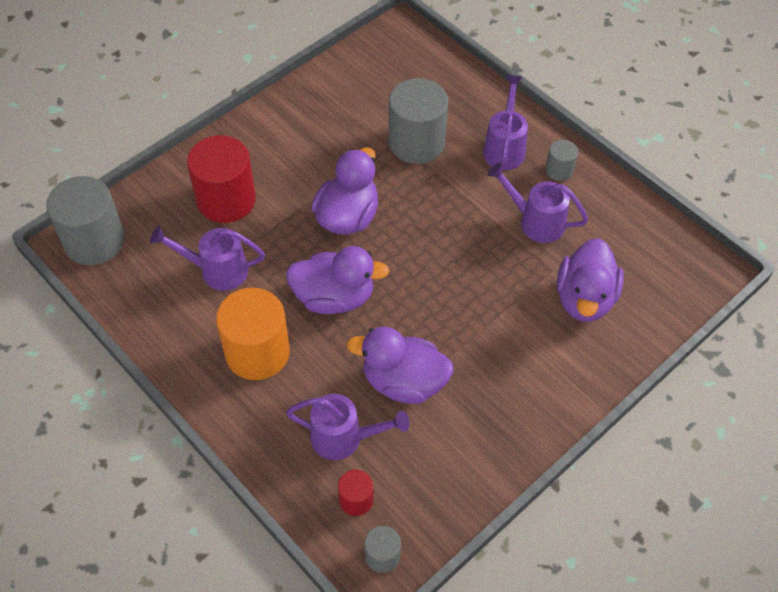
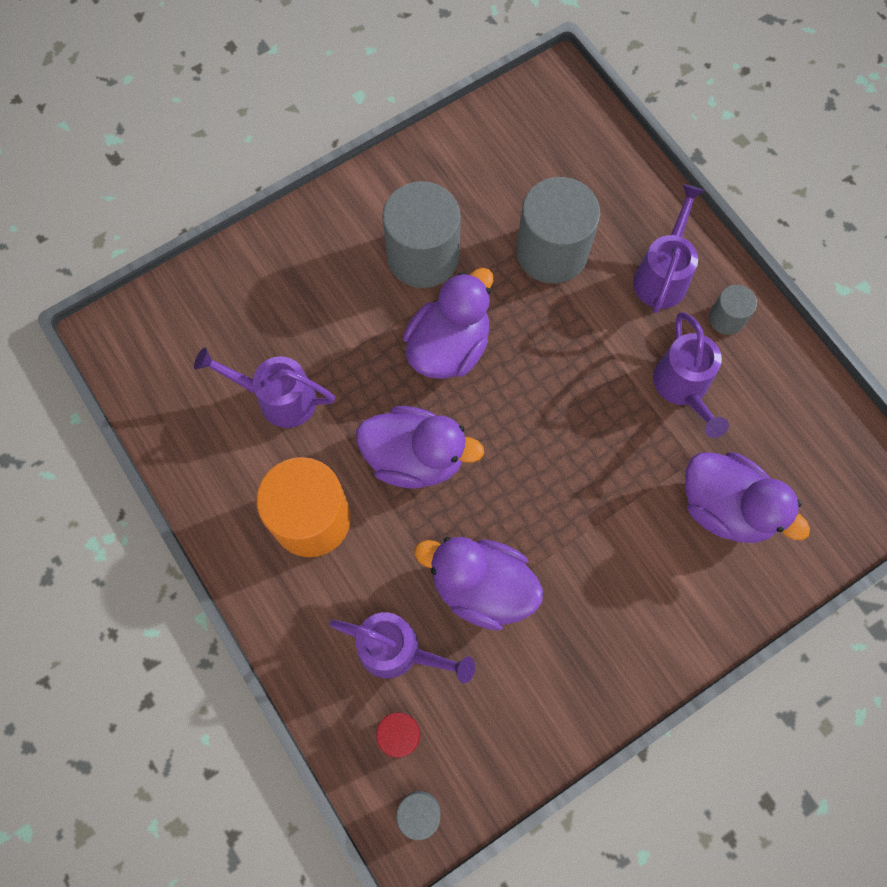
camera: 10 degrees right, 15 degrees up
grey cylinder [46,176,125,265] -> grey cylinder moved to [382,181,461,288]
red cylinder [187,135,256,223] -> none
purple watering can [487,163,588,243] -> purple watering can turned 135 degrees counterclockwise [653,312,729,438]
purple duck [557,238,624,322] -> purple duck turned 75 degrees counterclockwise [685,452,810,543]

